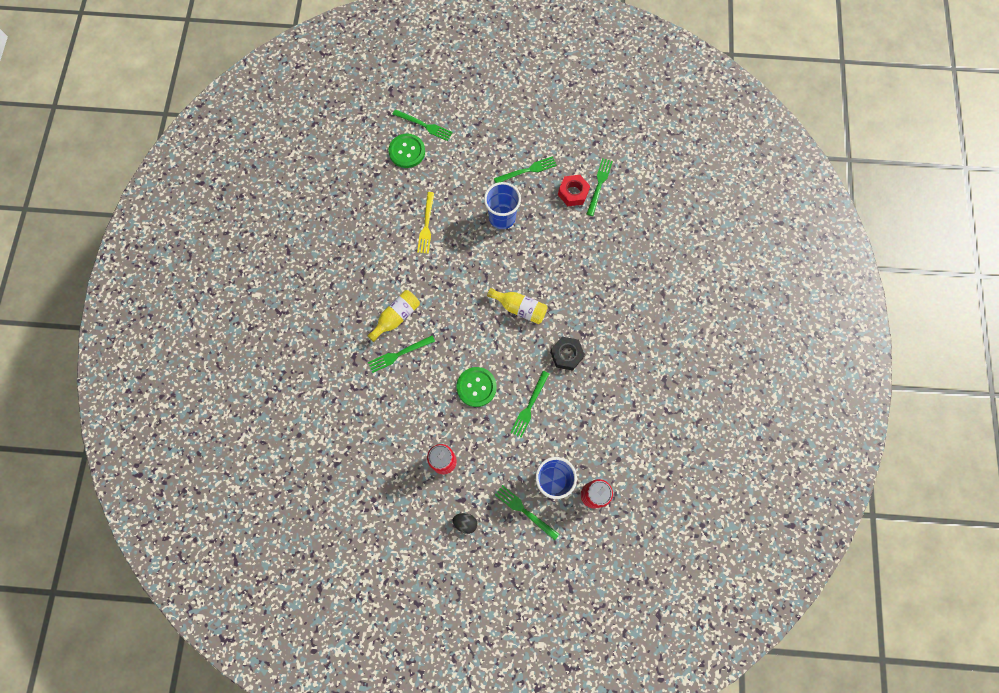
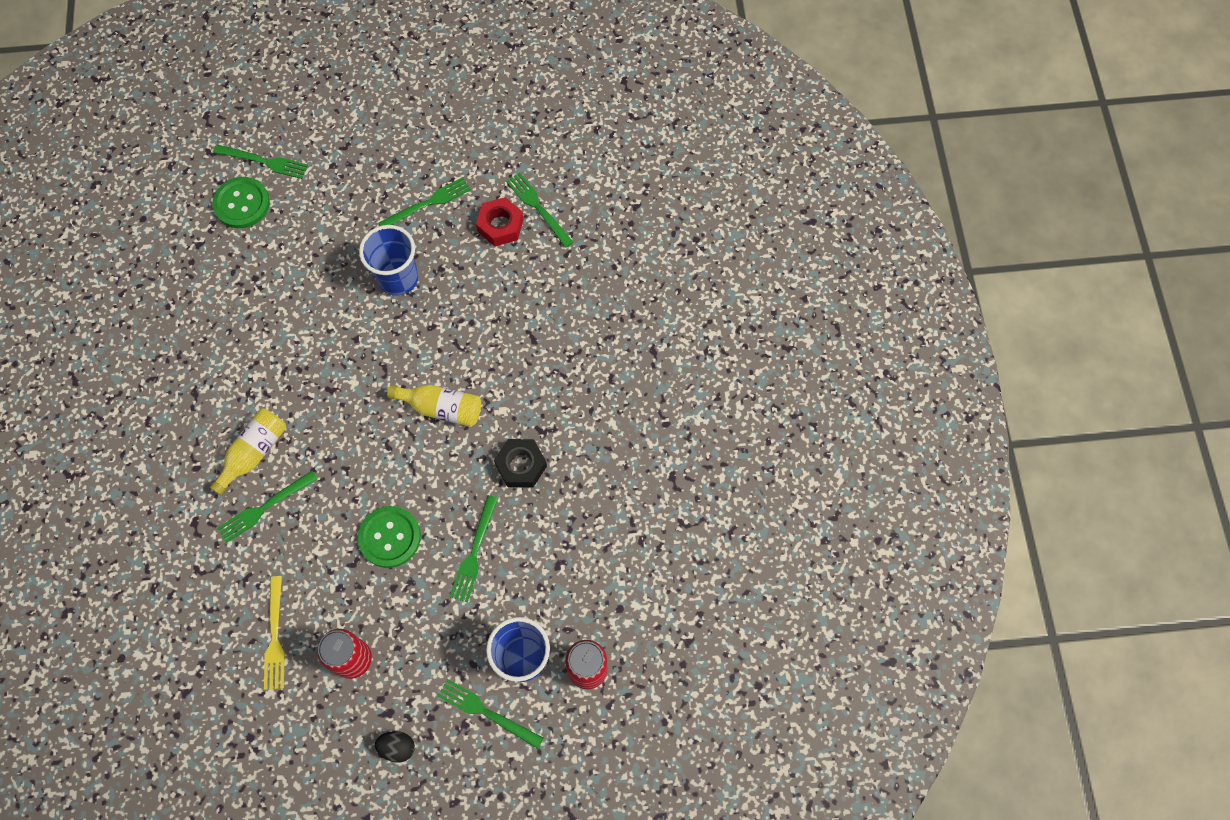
camera: 10 degrees left, 5 degrees down
yellow fork [417,192,434,254] -> yellow fork moved to [264,576,285,690]
green fork [587,158,613,216] -> green fork turned 45 degrees counterclockwise [506,172,574,248]

